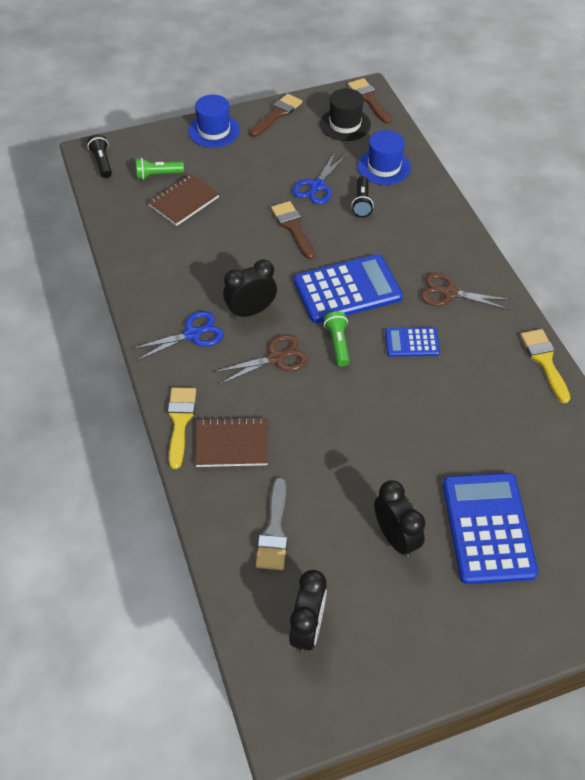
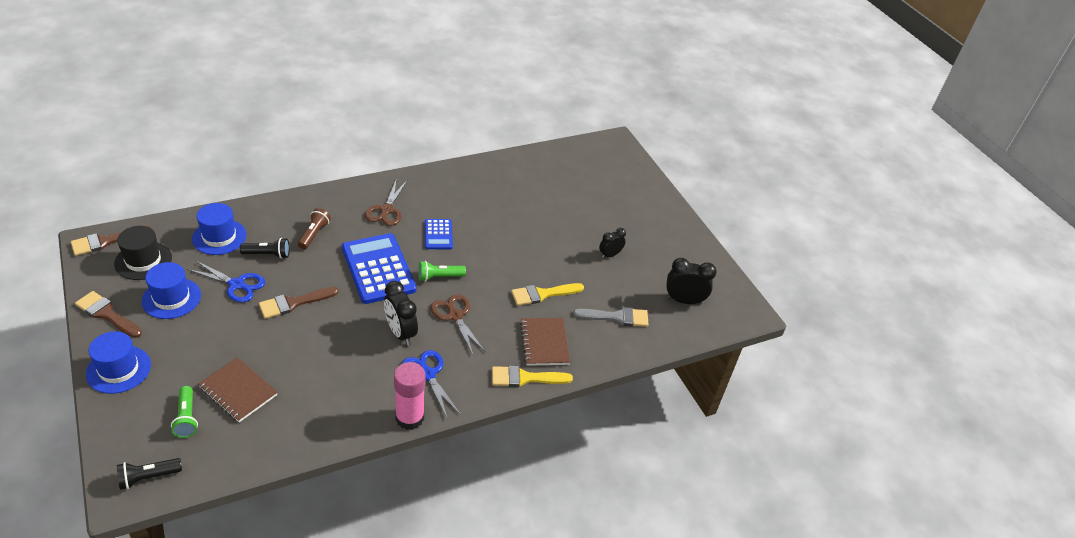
camera: 100 degrees left, 10 degrees down
black clock [374,480,425,558] -> black clock [599,228,626,259], size x0.63
blue calculator [443,473,538,584] -> none
yellow brush [520,329,570,403] -> yellow brush moved to [511,283,584,306]
none -> blue hat [142,262,201,319]
none -> brown flashlight [298,208,331,249]
none -> pink glue stick [394,362,426,430]

